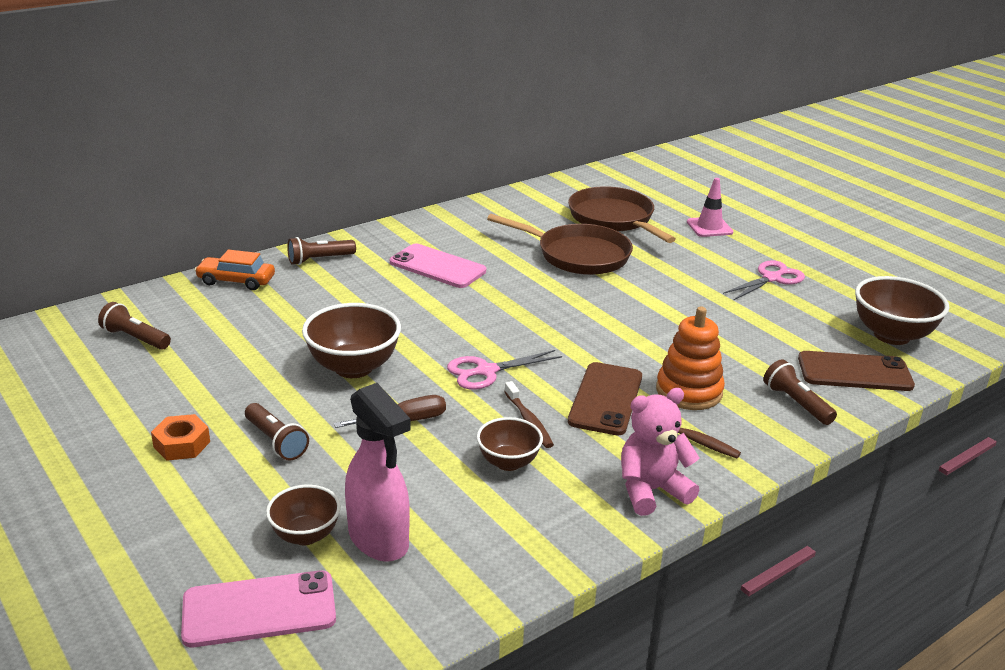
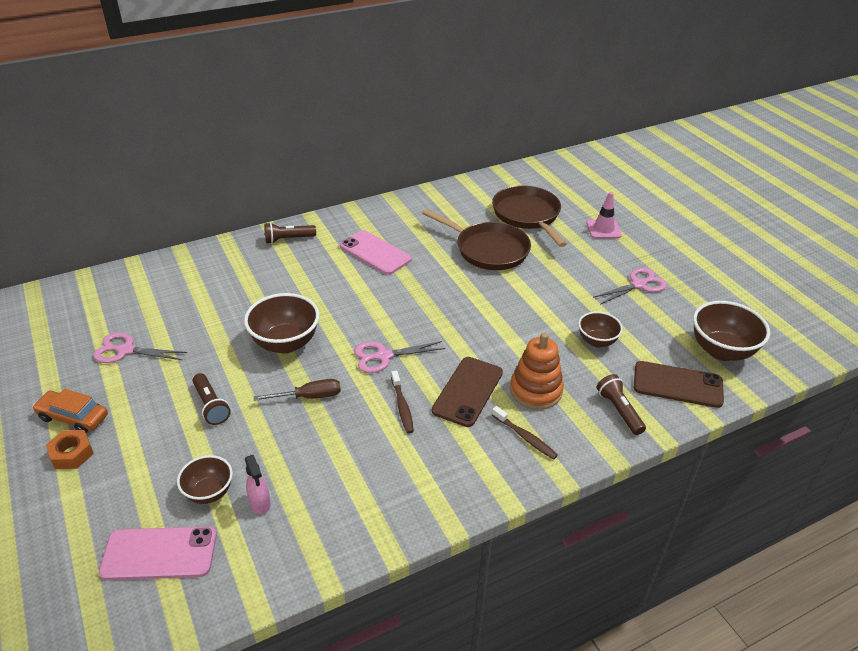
camera: 10 degrees right, 10 degrees up
brown flashlight [98,302,171,350] -> none
orange nut [151,414,210,461] -> orange nut moved to [46,430,94,469]
orange car [195,250,275,290] -> orange car moved to [32,389,108,433]
pink spray bottle [345,383,411,562] -> pink spray bottle [245,455,271,514], size x0.52
brown bowl [477,417,543,471] -> brown bowl moved to [578,311,623,348]
pink teddy bear [621,388,700,516] -> none
none -> pink scissors [93,332,187,363]

